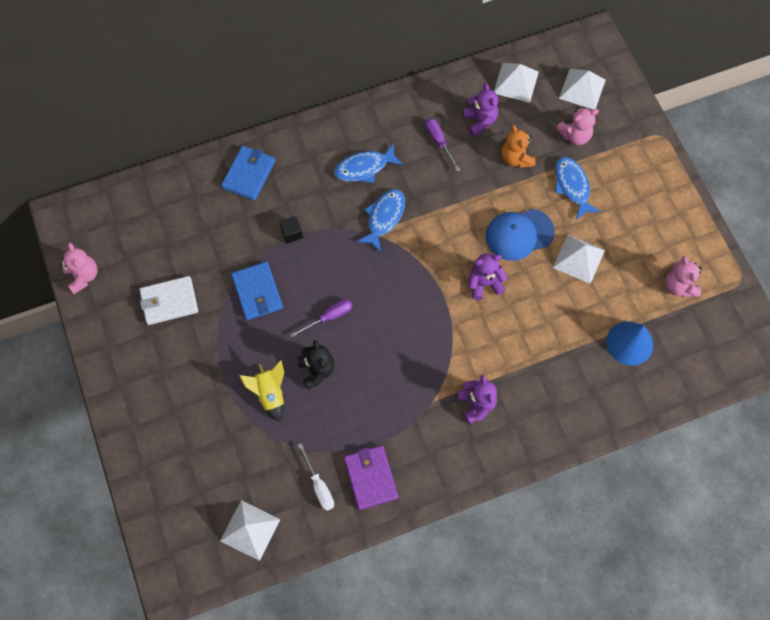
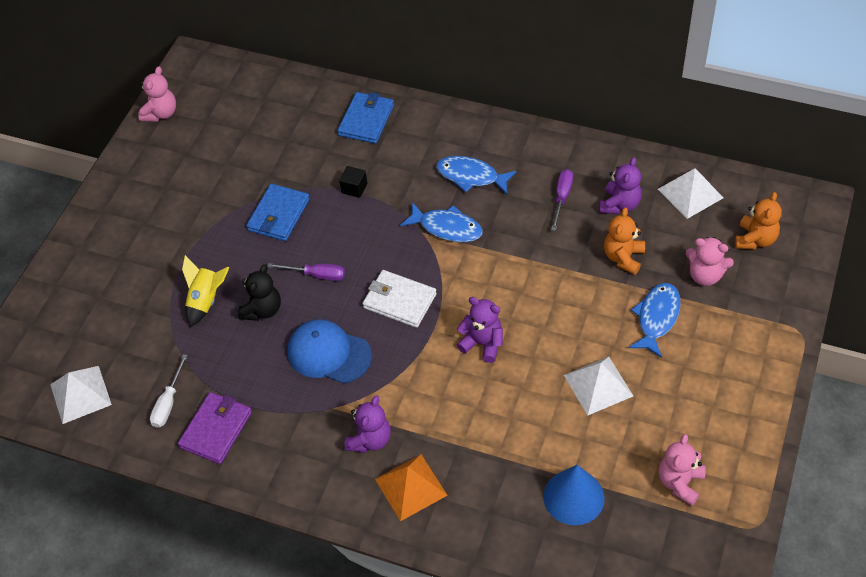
camera: 45 degrees right, 15 degrees down
white wallet [140,276,198,325] -> white wallet moved to [362,270,437,328]
blue wallet [221,146,275,201] -> blue wallet turned 45 degrees counterclockwise [337,92,394,144]
blue fish [356,189,405,253] -> blue fish turned 45 degrees clockwise [400,202,483,242]
blue cap [486,209,555,261] -> blue cap moved to [288,319,372,384]
white pyramid [559,68,606,110] -> orange teddy bear [735,192,782,250]
none -> orange pyramid [375,454,448,521]

